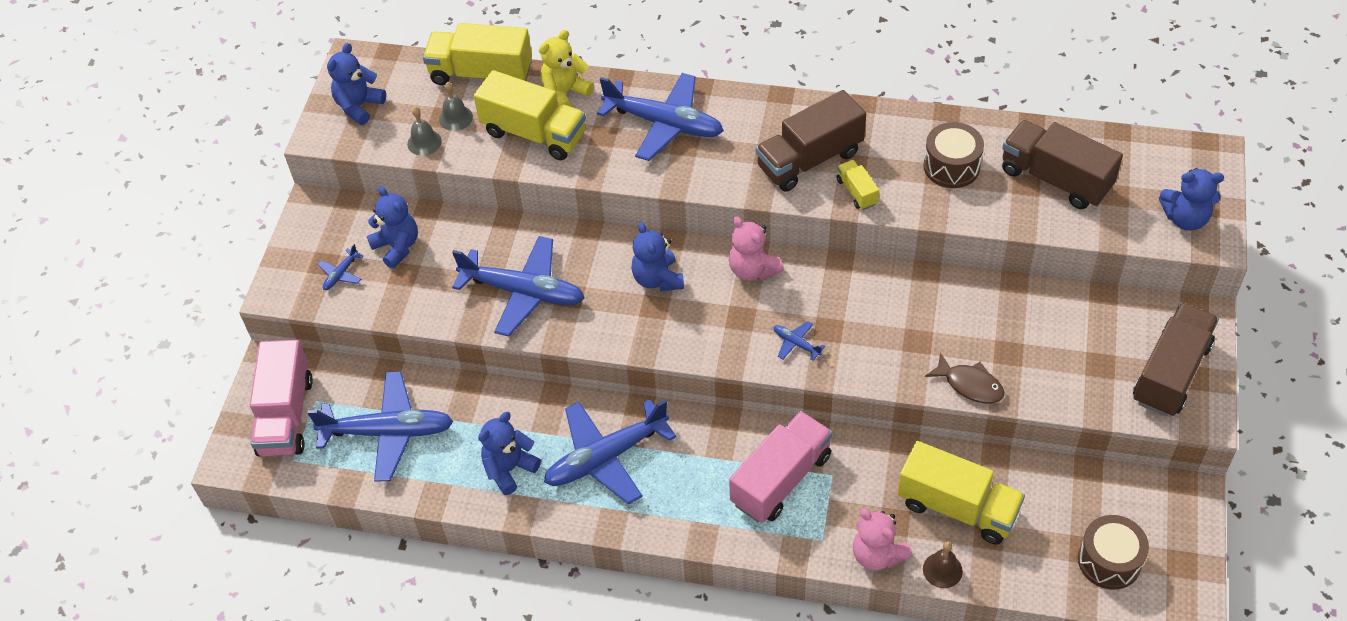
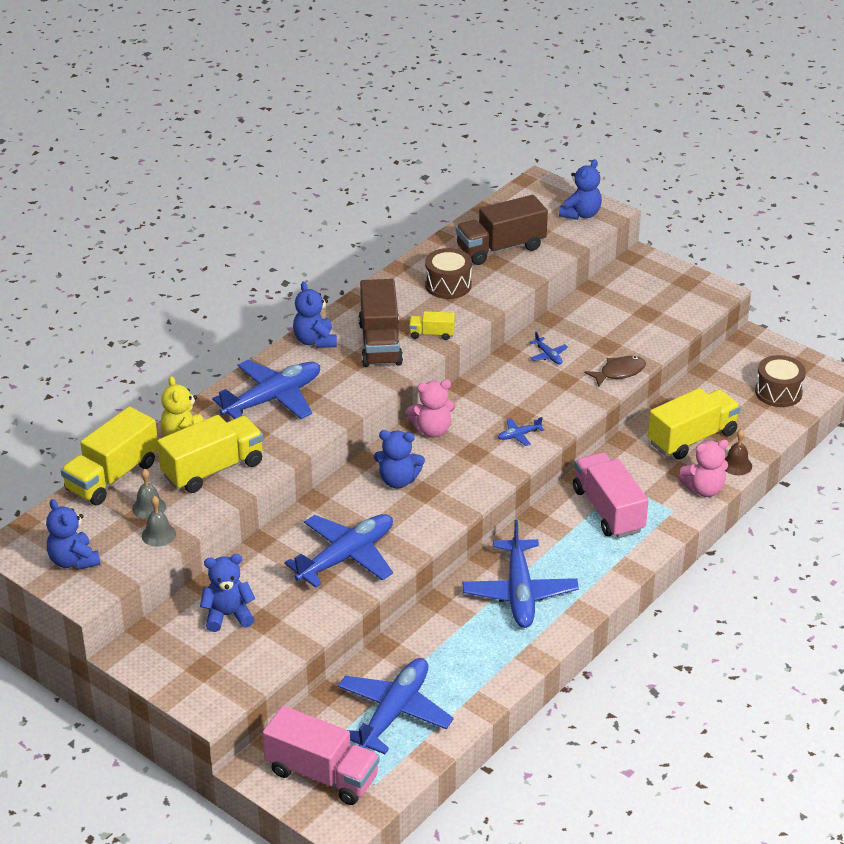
camera: 65 degrees left, 15 degrees down
blue plane [318,244,363,290] -> blue plane moved to [529,332,568,365]
blue teddy bear [478,412,541,495] -> blue teddy bear moved to [293,282,337,348]
brown truck [1133,302,1219,417] -> none

